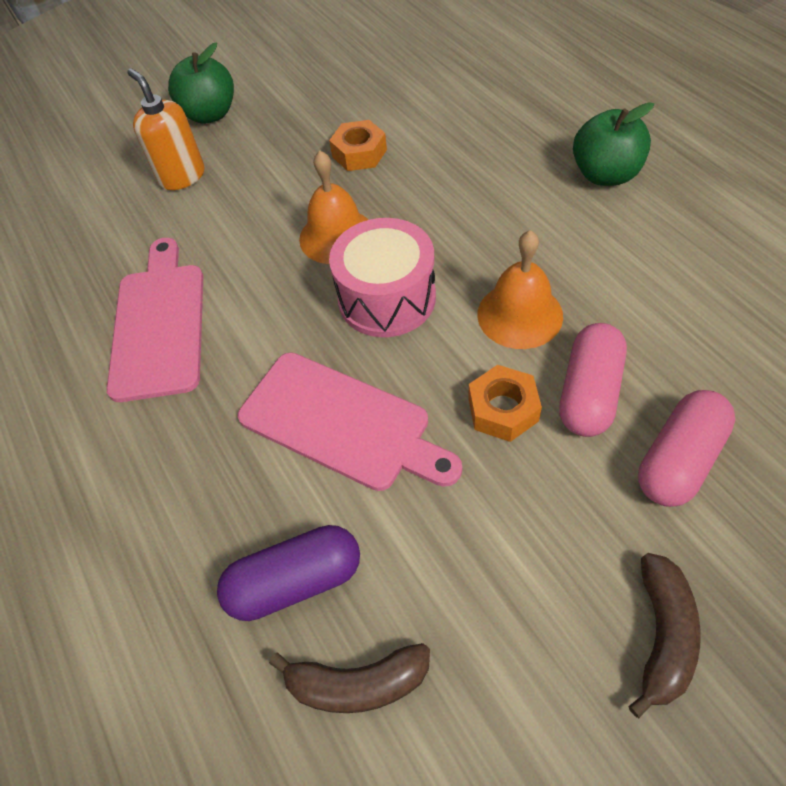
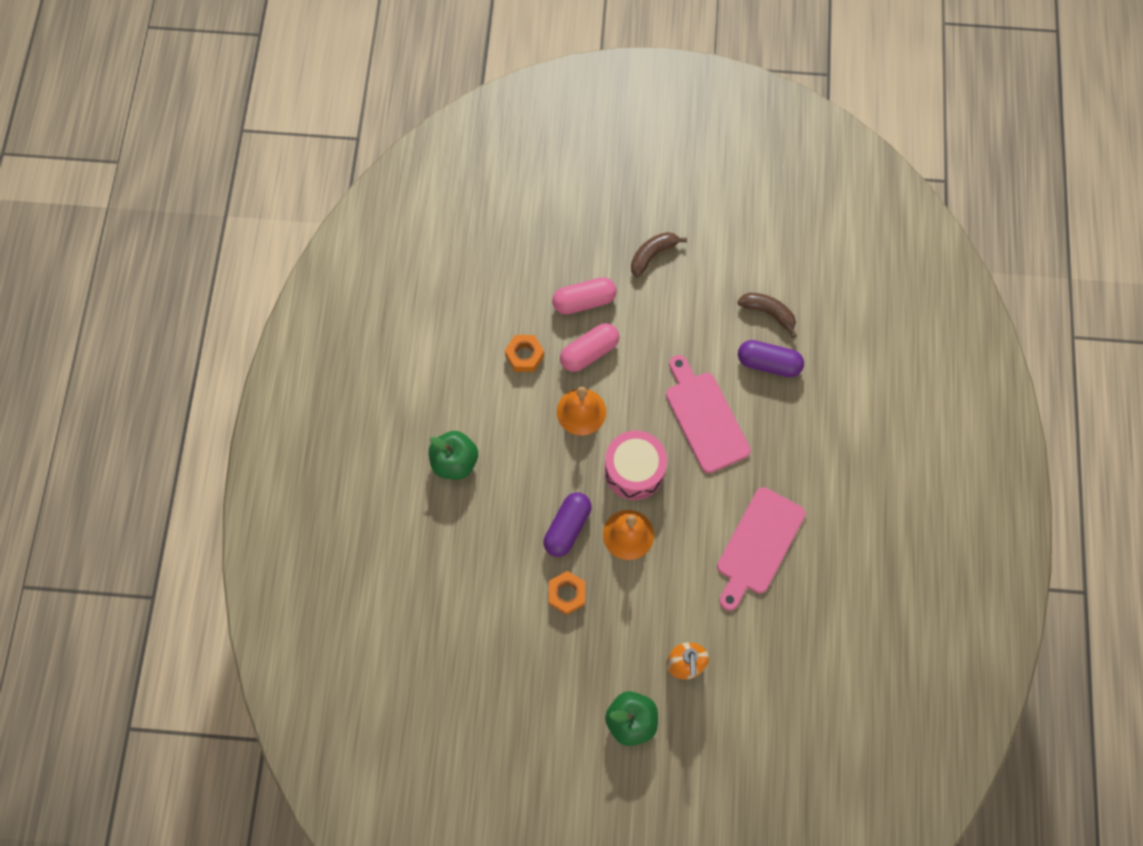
camera: 150 degrees left, 15 degrees up
orange nut [468,365,542,442] -> orange nut moved to [505,335,544,372]
none -> purple capsule [543,492,591,557]

